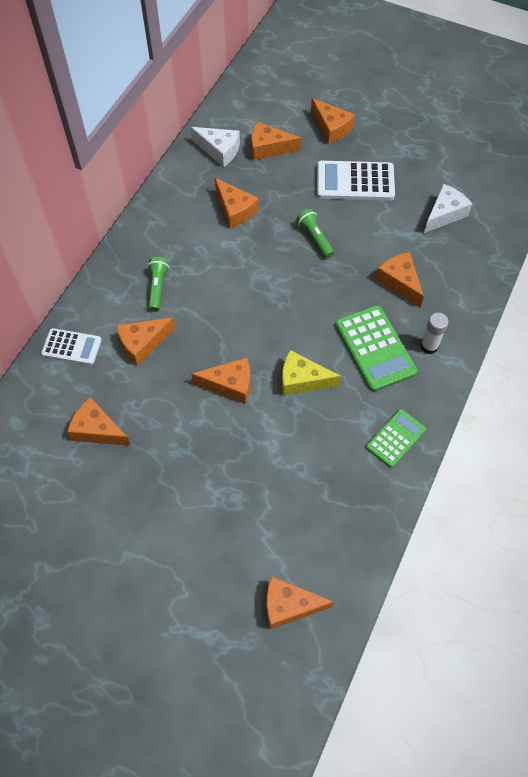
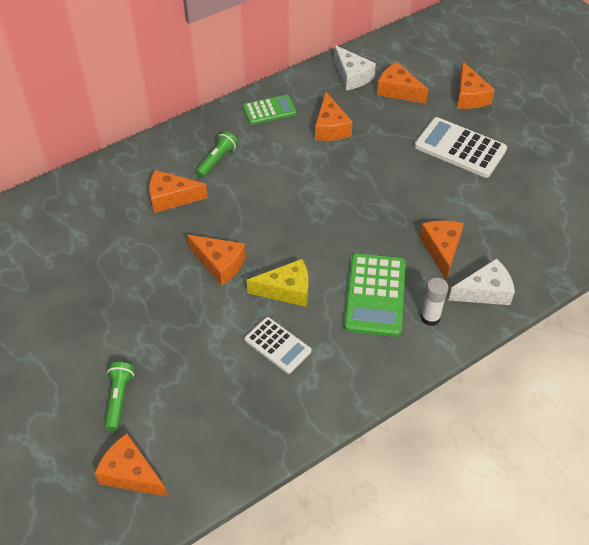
camera: 30 degrees right, 10 degrees down
white calculator [41,328,102,365] -> white calculator moved to [245,317,311,374]
orange cheese [67,397,131,446] -> none
yellow cheese [282,350,341,396] -> yellow cheese turned 135 degrees clockwise [246,259,309,307]
green flashlight [296,209,334,258] -> green flashlight moved to [104,362,134,431]
green calculator [366,409,426,468] -> green calculator moved to [243,95,296,125]
white cheese [424,184,472,233] -> white cheese moved to [449,258,515,305]

